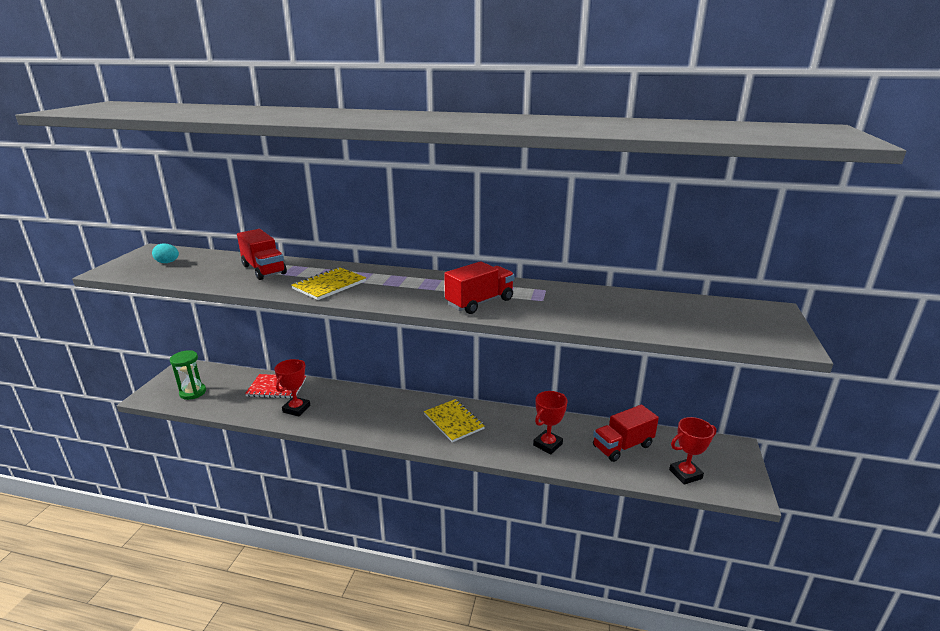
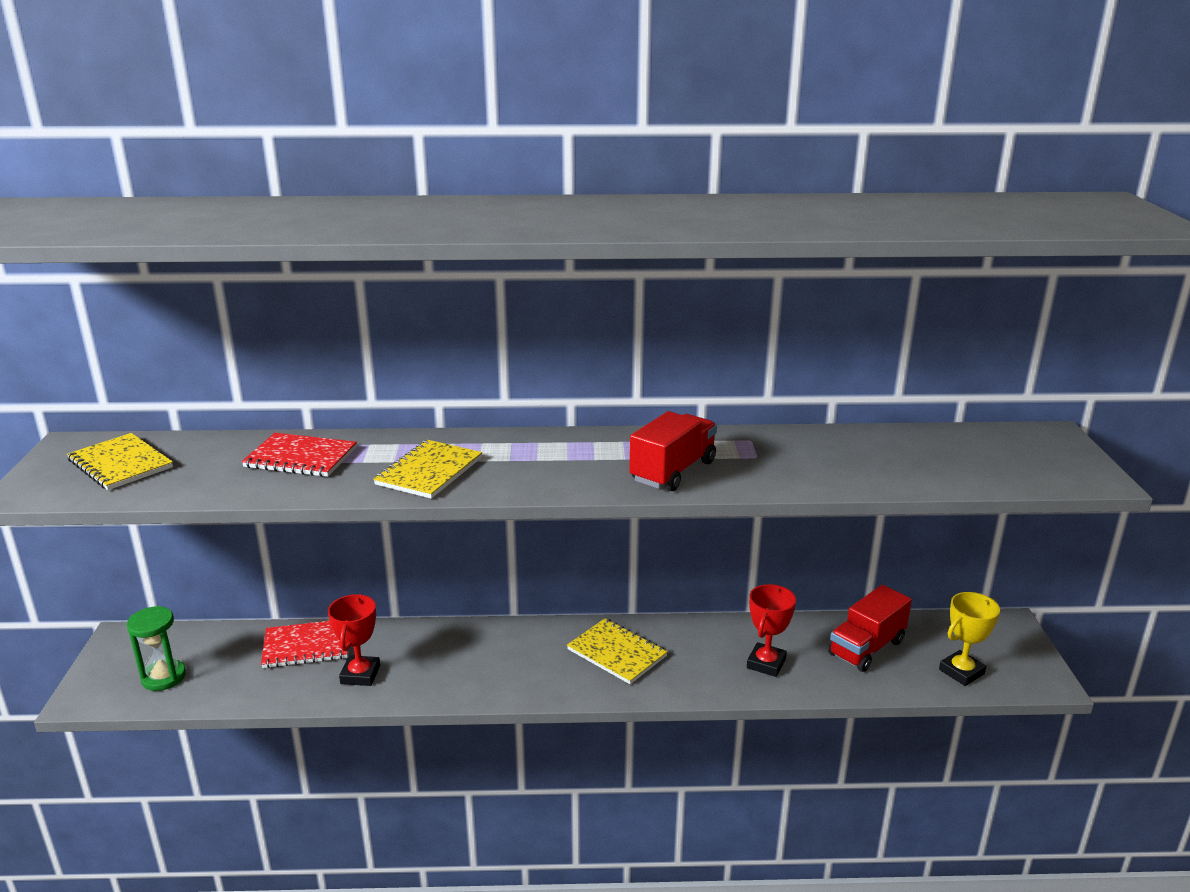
camera: 15 degrees left, 0 degrees up
turquoise egg [152,243,179,263] -> yellow notebook [67,433,173,490]
red truck [237,229,287,280] -> red notebook [241,433,357,477]
red trophy [669,417,716,485] -> yellow trophy [939,592,1000,686]

